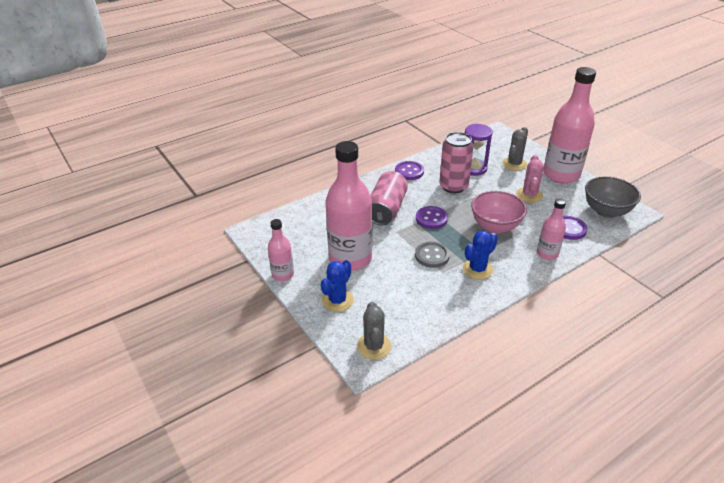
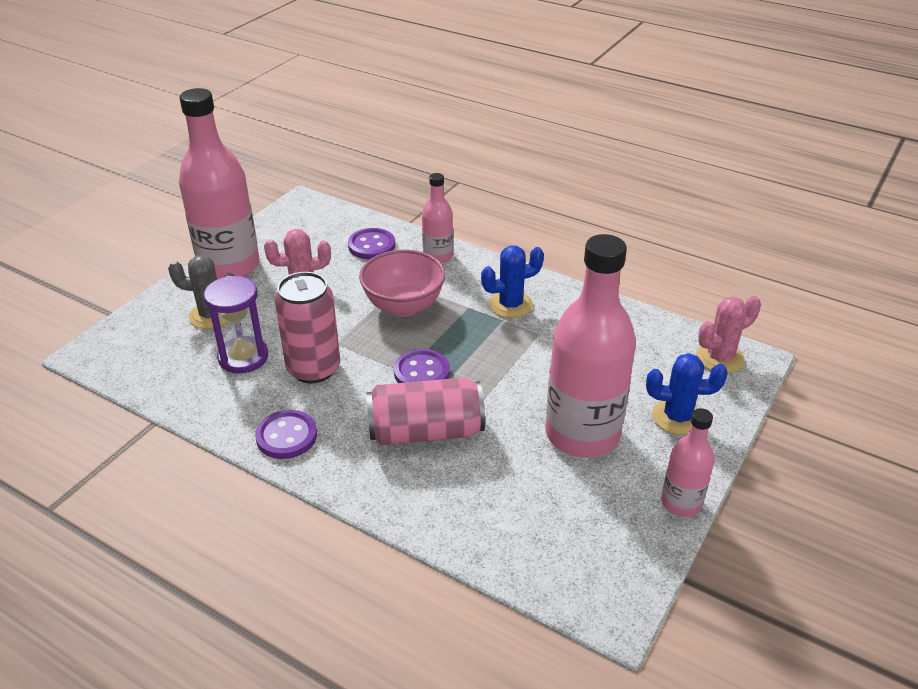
camera: 115 degrees left, 0 degrees up
grey cactus [357,302,391,360] -> pink cactus [696,296,761,373]
grey button [415,242,450,268] -> none
blue cactus [463,230,498,280] -> blue cactus turned 45 degrees counterclockwise [481,246,544,318]
grey bowl [585,176,641,218] -> none

